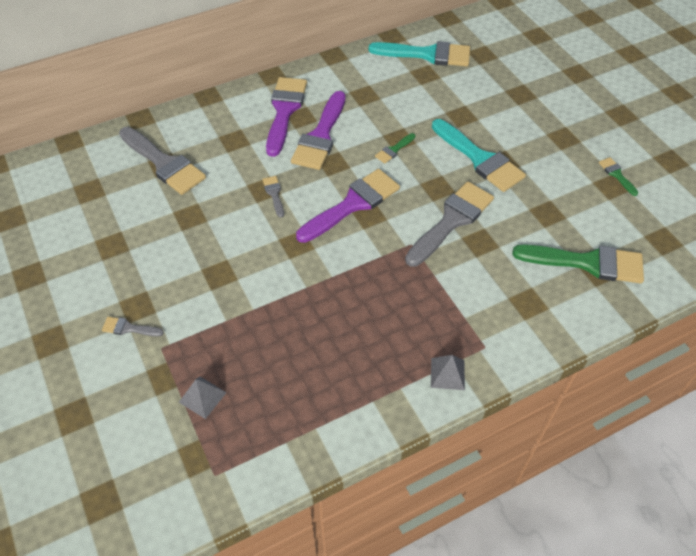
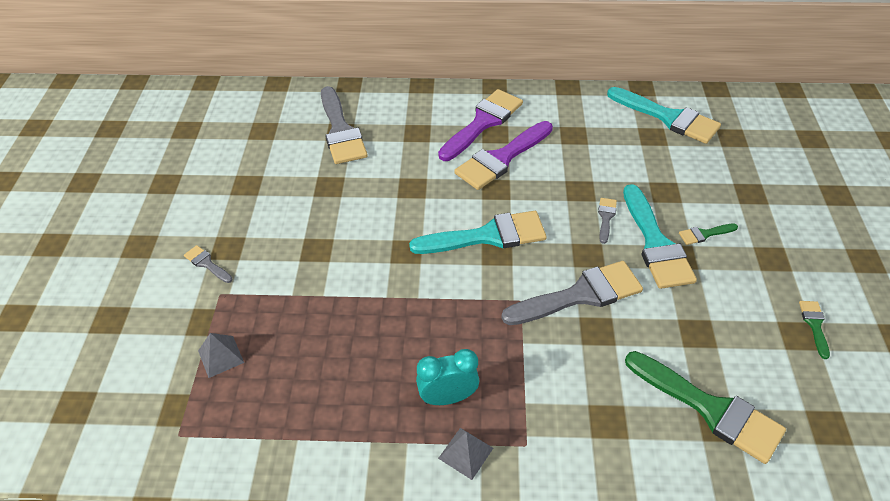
camera: 30 degrees right, 5 degrees down
grey brush [262,176,284,218] -> grey brush moved to [598,198,617,244]
purple brush [296,169,400,243] -> turquoise brush [409,211,547,254]
green brush [375,133,415,164] -> green brush moved to [679,224,738,245]
none -> turquoise clock [416,349,479,405]

